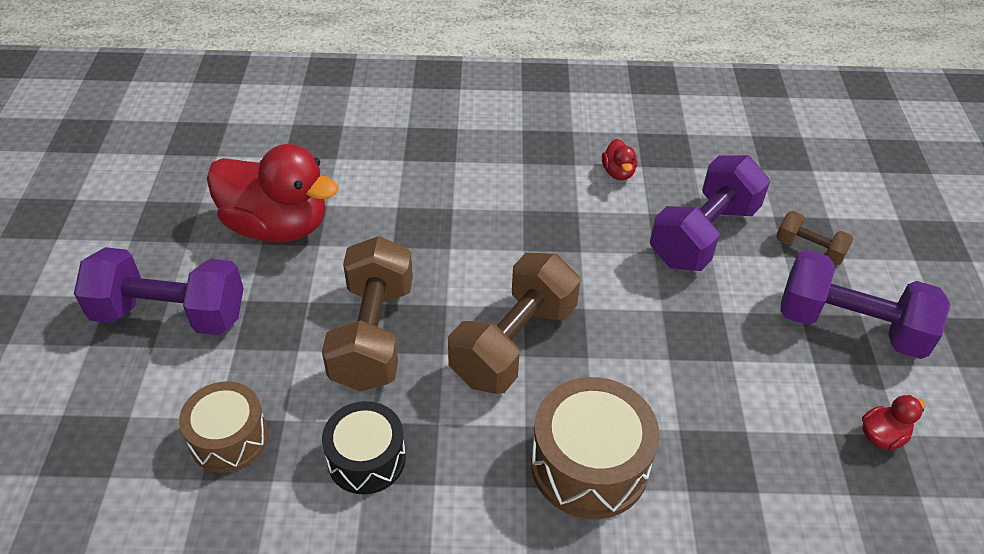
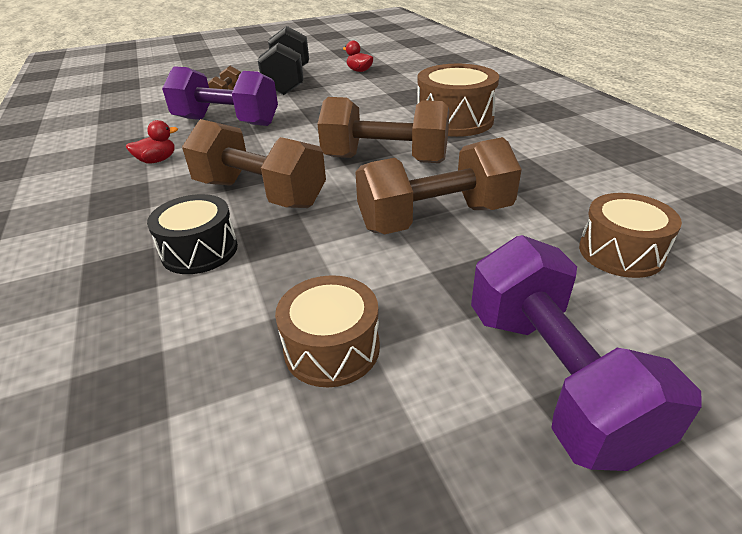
camera: 110 degrees left, 10 degrees down
red duck [207,144,338,242] -> brown drum [275,275,380,387]
black drum [322,401,406,494] -> black drum moved to [147,194,238,274]
purple dumbbell [780,250,951,359] -> black dumbbell [258,26,309,95]
none -> brown dumbbell [182,119,326,208]

